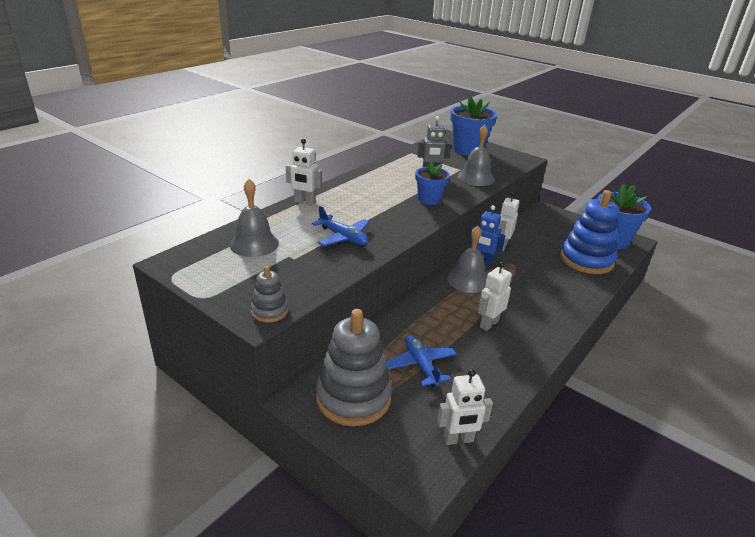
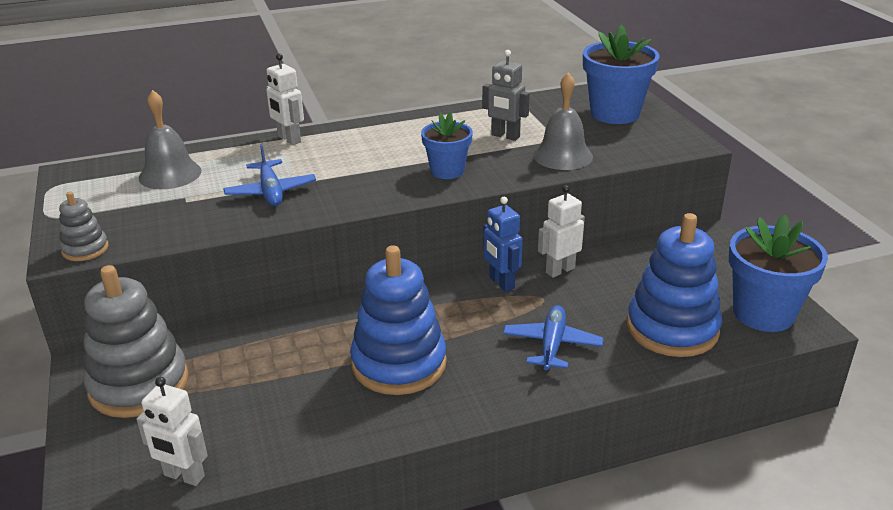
camera: 35 degrees right, 0 degrees up
blue plane [386,334,457,387] -> blue plane moved to [503,305,604,371]
grey bell [447,226,487,293] -> none
white robot [478,262,512,331] -> blue stacking toy [350,245,447,395]

